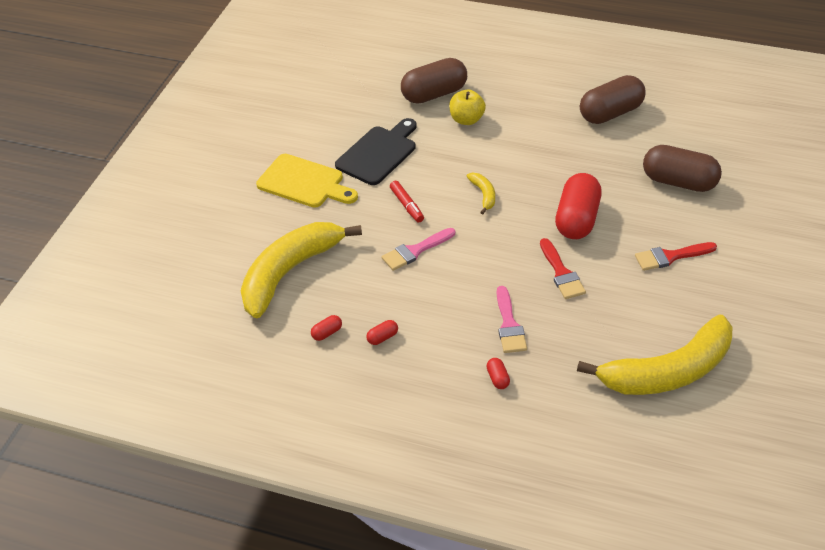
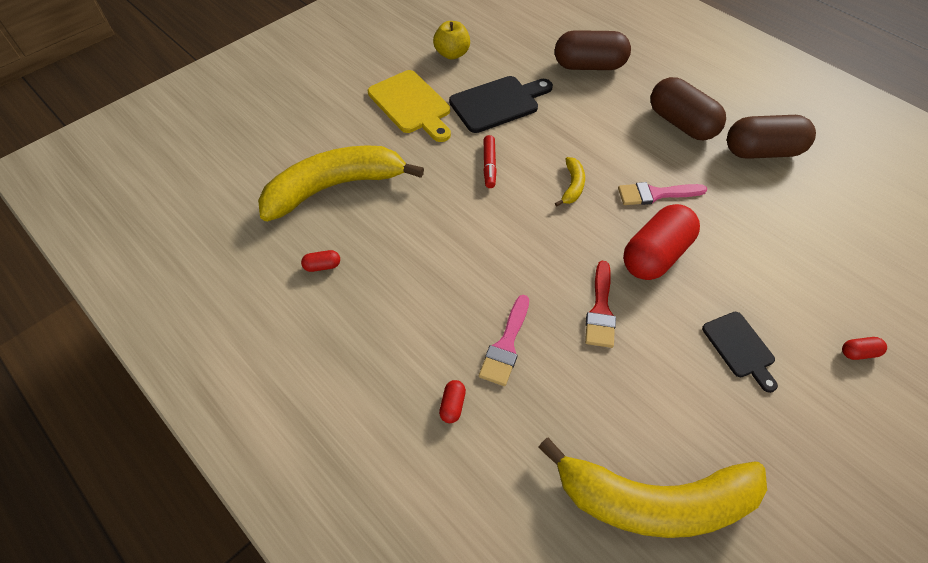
camera: 25 degrees right, 10 degrees up
red capsule [366,320,398,345] -> red capsule moved to [842,337,887,360]
pink brush [381,228,455,271] -> pink brush moved to [618,182,707,205]
yellow apple [449,89,486,125] -> yellow apple moved to [433,21,470,60]
red brush [635,242,717,271] -> black cutting board [702,312,778,393]
brown capsule [643,145,722,192] -> brown capsule moved to [651,77,726,140]

